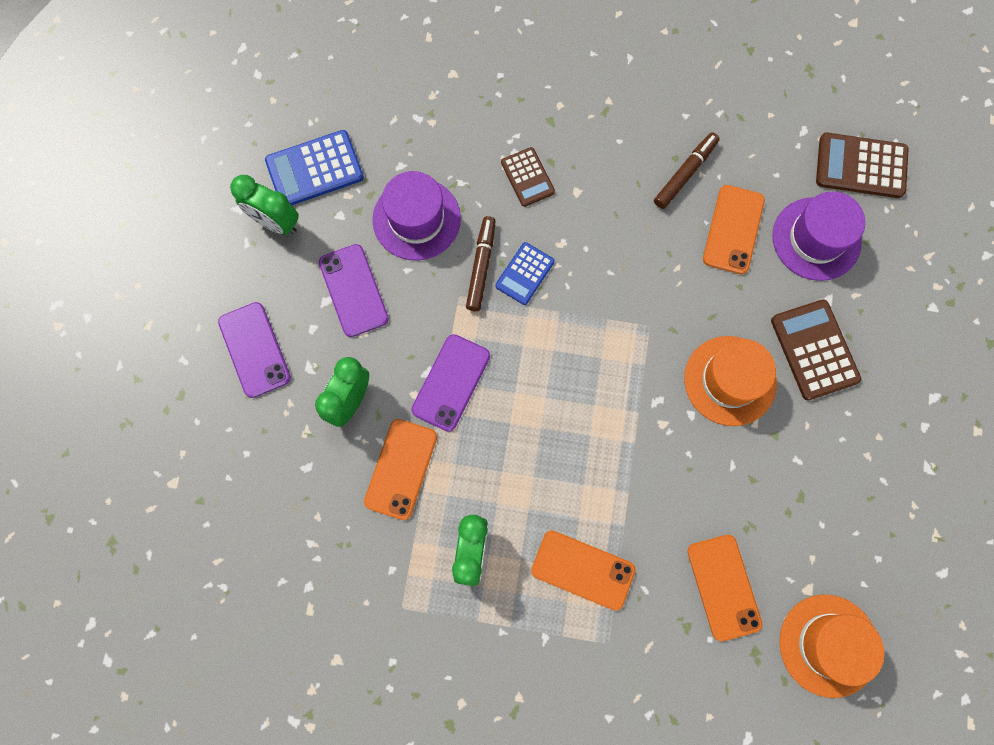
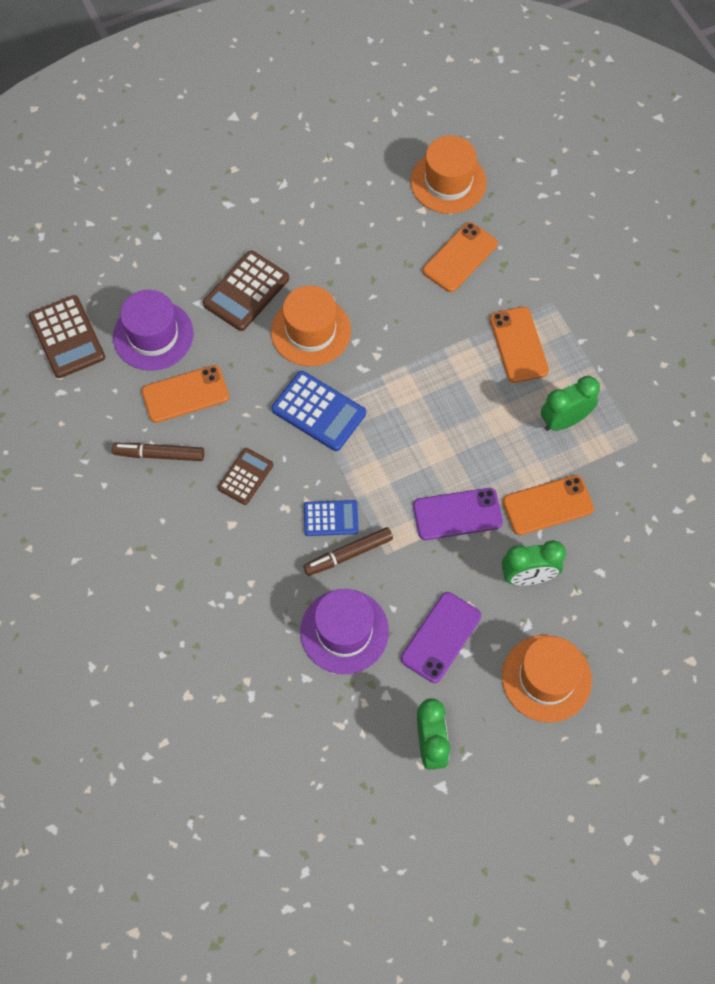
camera: 125 degrees left, 10 degrees down
purple phone [218,302,291,398] -> orange hat [502,635,592,723]
blue calculator [265,130,364,205] -> blue calculator moved to [271,371,366,451]
brown calculator [501,147,555,207] -> brown calculator moved to [218,448,273,505]

